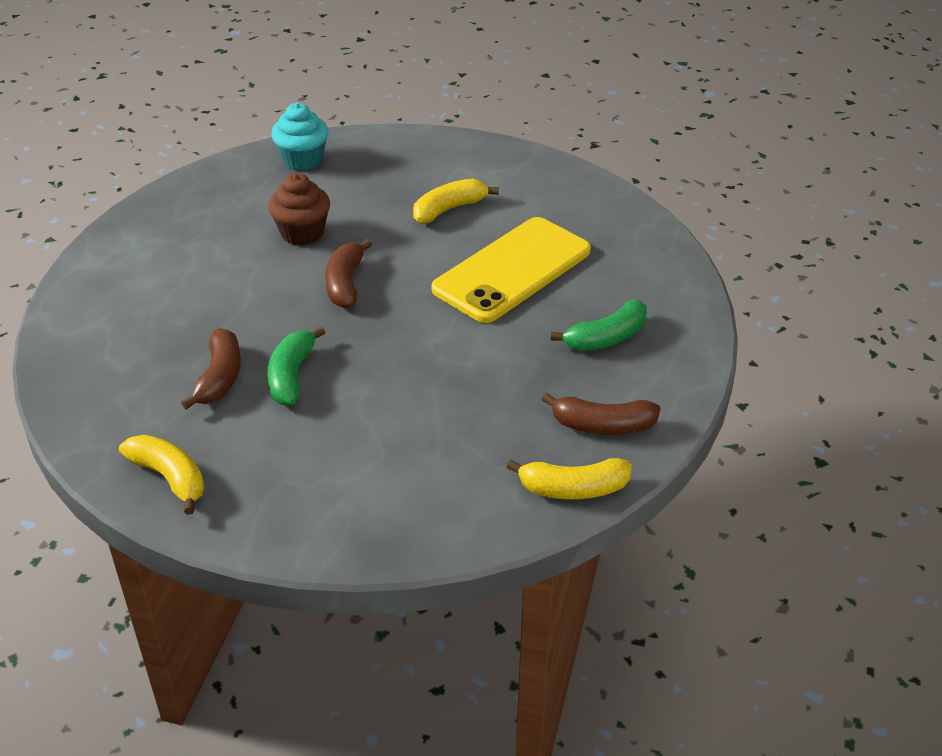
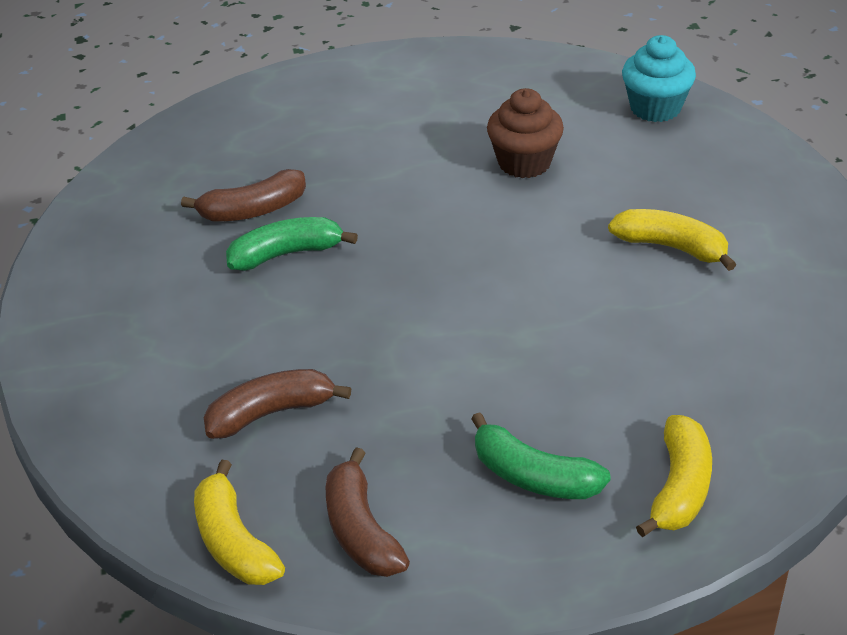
camera: 65 degrees right, 0 degrees up
yellow banana [119,435,205,515] -> yellow banana moved to [636,415,712,537]
brown banana [325,239,372,308] -> brown banana moved to [203,369,351,439]
yellow phone [431,217,591,323] -> none

